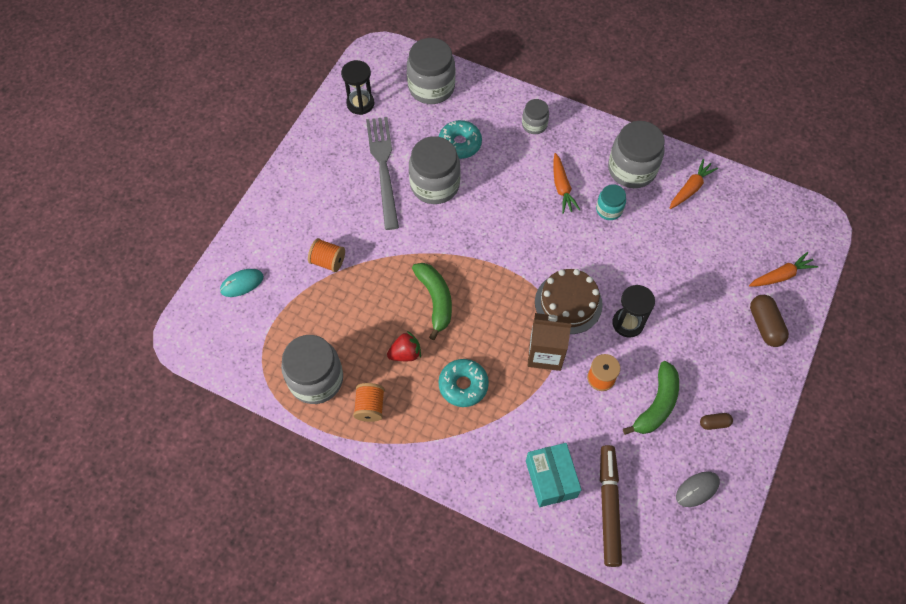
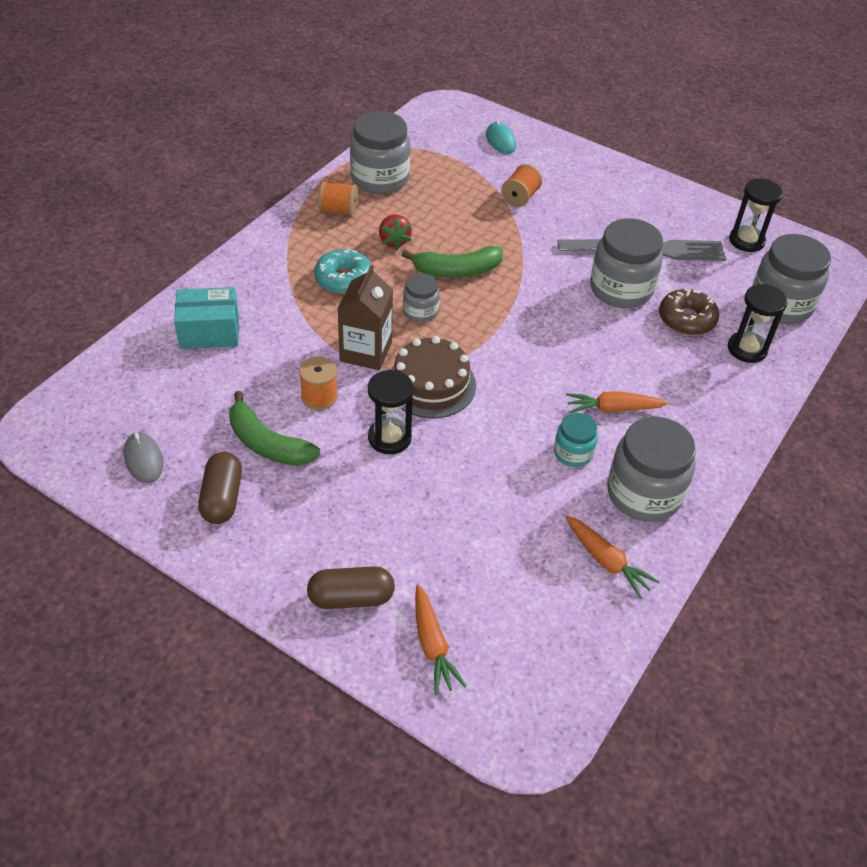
camera: 95 degrees right, 15 degrees down
turquoise donut [439,120,482,159] -> brown donut [659,289,719,335]
grey jar [522,99,549,134] -> grey jar moved to [403,273,440,322]
brown marker [600,445,622,567] -> none
brown capsule [700,413,733,430] -> brown capsule [198,452,242,524], size x1.79
none -> black hourglass [728,284,788,363]

